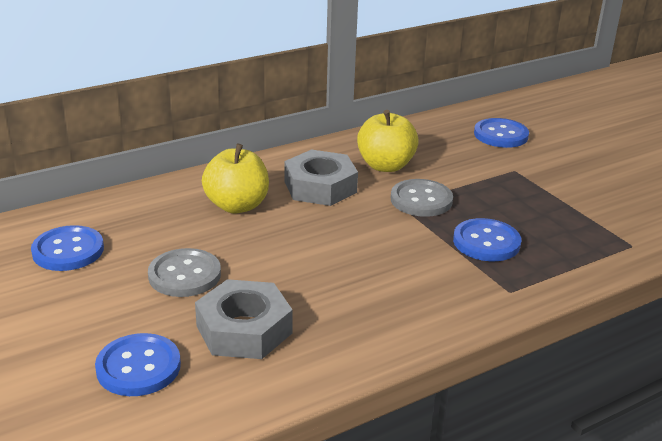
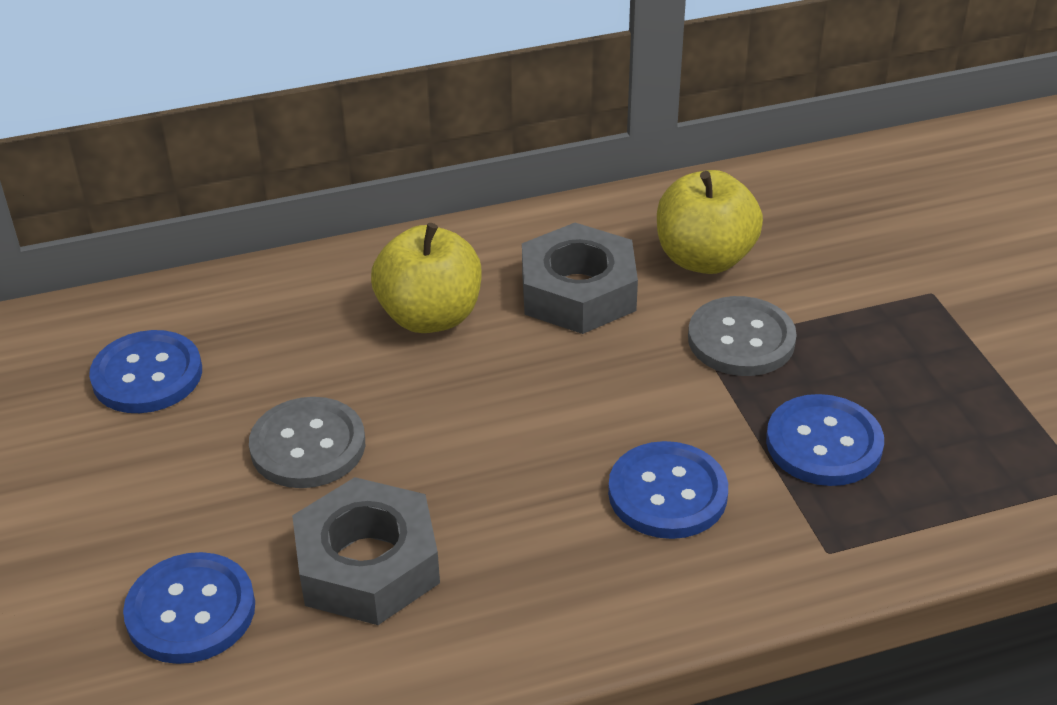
camera: 15 degrees right, 10 degrees up
blue button [474,118,529,148] -> blue button moved to [608,441,728,539]

